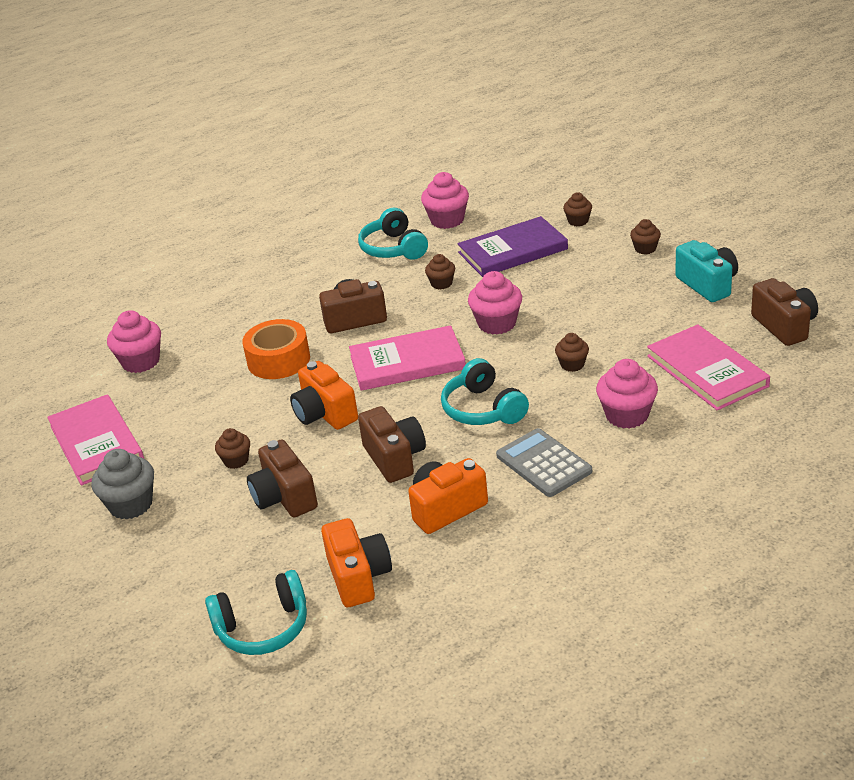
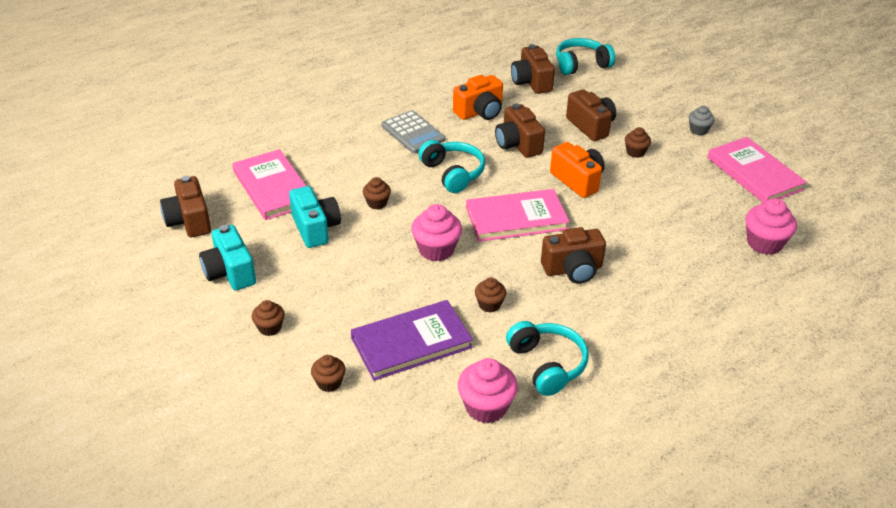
camera: 175 degrees right, 5 degrees up
grey cupcake [91,449,154,520] -> grey cupcake [689,106,714,135], size x0.59
orange tape [243,319,310,379] -> none
orange camera [321,518,392,607] -> brown camera [511,44,555,94]
pink cupcake [596,359,658,429] -> none
none -> turquoise camera [289,186,341,248]

